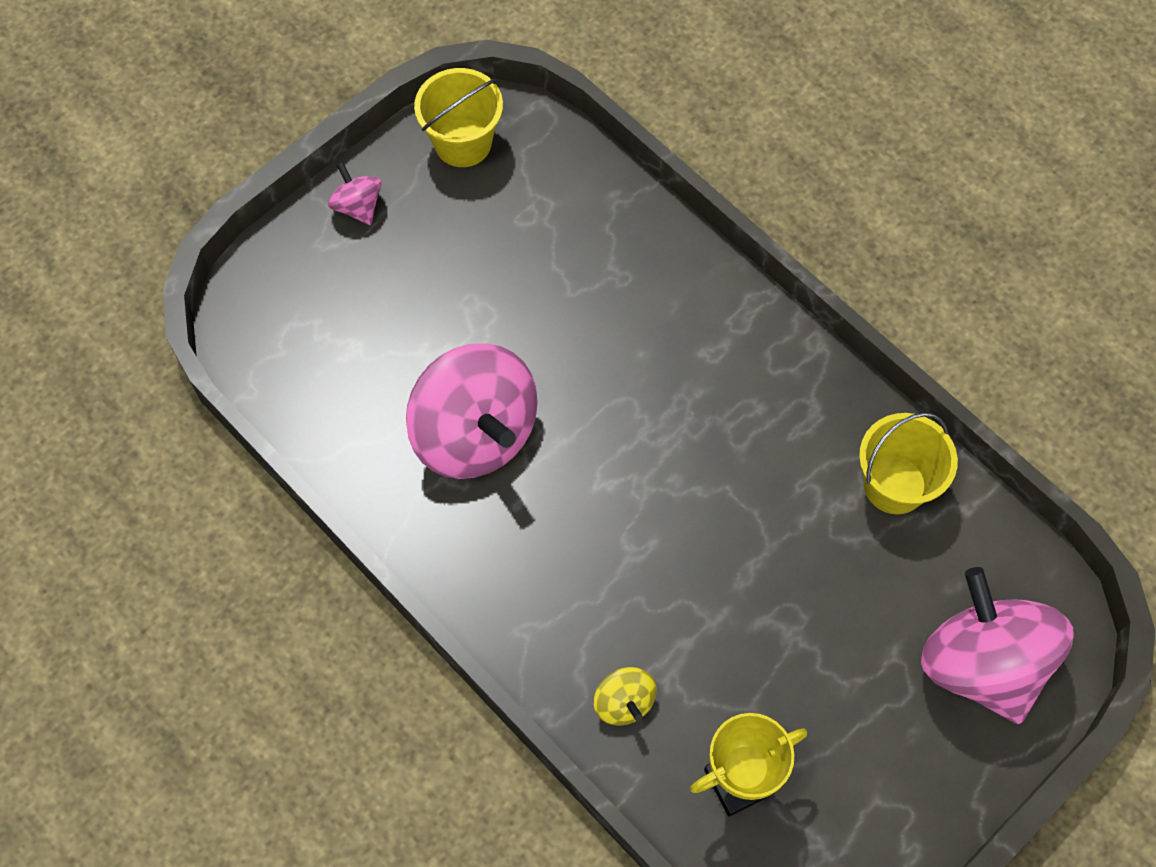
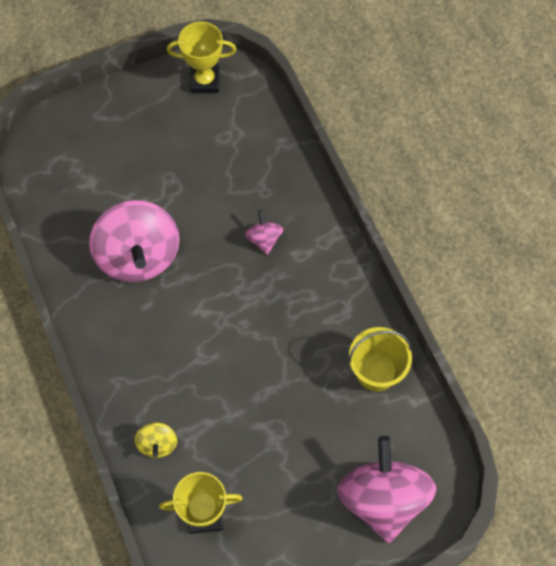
camera: 20 degrees right, 0 degrees up
pink spinning top [328,162,382,225] -> pink spinning top moved to [245,210,283,255]
yellow bucket [414,68,503,167] -> yellow trophy [167,22,236,93]

